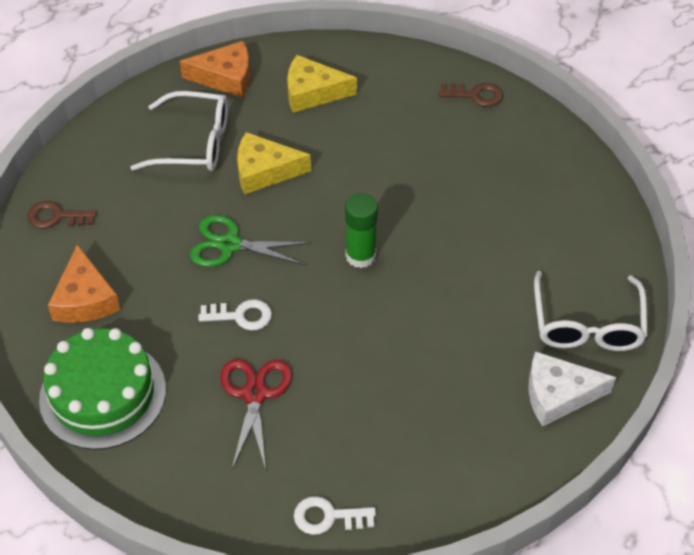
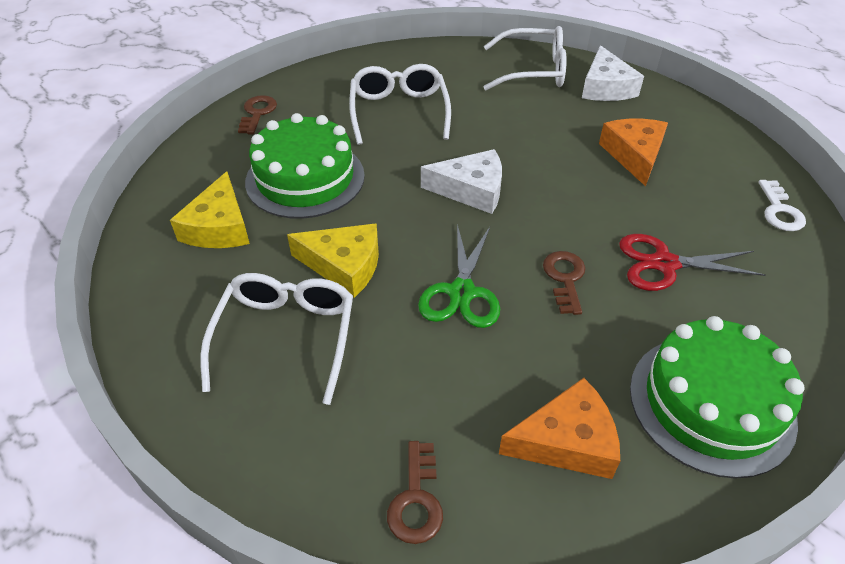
camera: 90 degrees left, 5 degrees down
orange cheese [180,41,250,98] -> orange cheese moved to [599,119,668,186]
white key [198,299,272,330] -> brown key [543,251,586,315]
yellow cheese [237,132,311,194] -> yellow cheese turned 75 degrees counterclockwise [287,223,379,298]
green glue stick [345,193,378,268] -> white cheese [421,149,502,214]
none -> green cake [245,113,365,219]
none -> white glasses [349,64,451,145]

